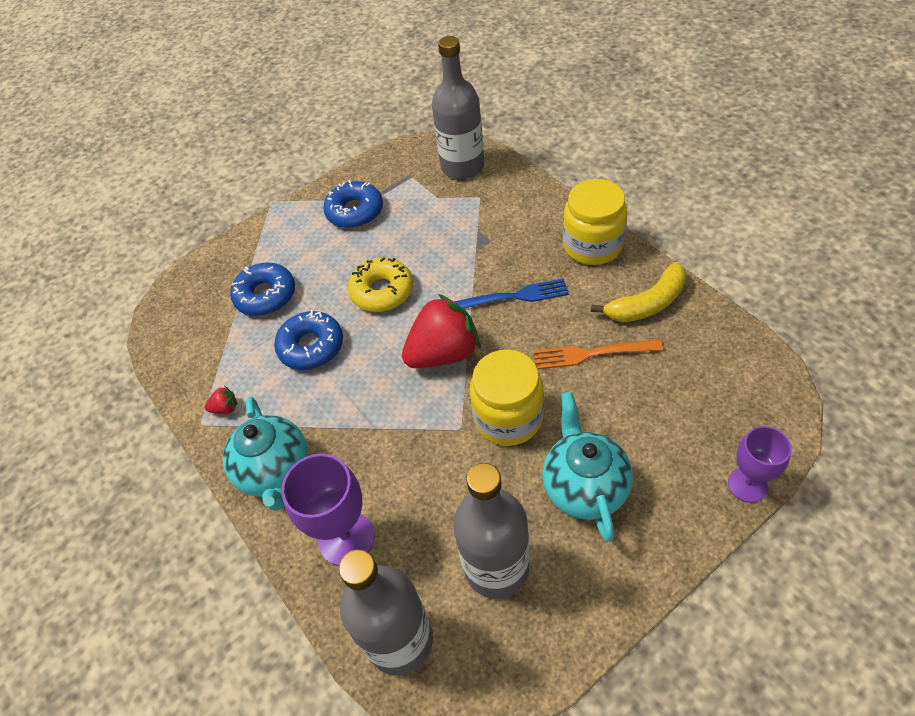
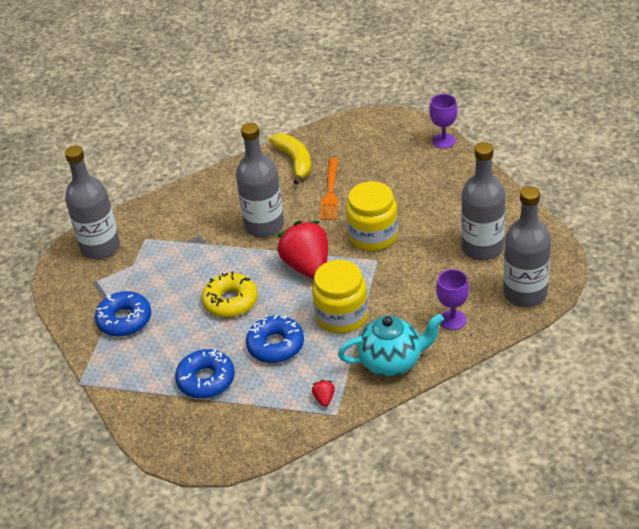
camera: 85 degrees left, 10 degrees down
purple goblet [281,453,374,566] -> purple goblet [436,269,469,330], size x0.66
blue fork [454,279,569,309] -> grey bottle [236,123,284,238]
turquoise teapot [542,392,633,542] -> none
yellow jar [563,179,628,265] -> yellow jar moved to [312,260,368,334]

